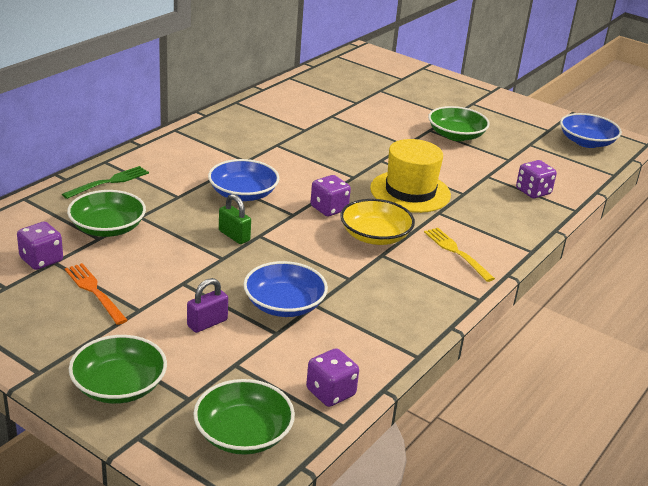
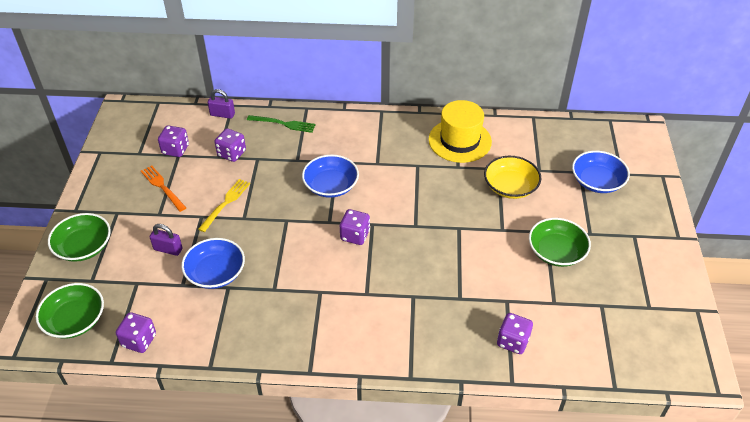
camera: 60 degrees right, 15 degrees up
orange fork [65,263,128,325] -> orange fork turned 60 degrees counterclockwise [141,165,186,212]
green bowl [67,190,146,237] -> purple dice [214,128,246,162]
green padlock [219,194,251,244] -> none
yellow bowl [340,199,415,245] -> yellow bowl moved to [484,156,541,199]
yellow hat [370,139,451,213] -> yellow hat moved to [428,100,492,163]
yellow fork [424,228,495,282] -> yellow fork moved to [198,179,250,232]
blue bowl [560,113,622,148] -> blue bowl moved to [572,151,630,193]
none -> purple padlock [208,89,235,119]

